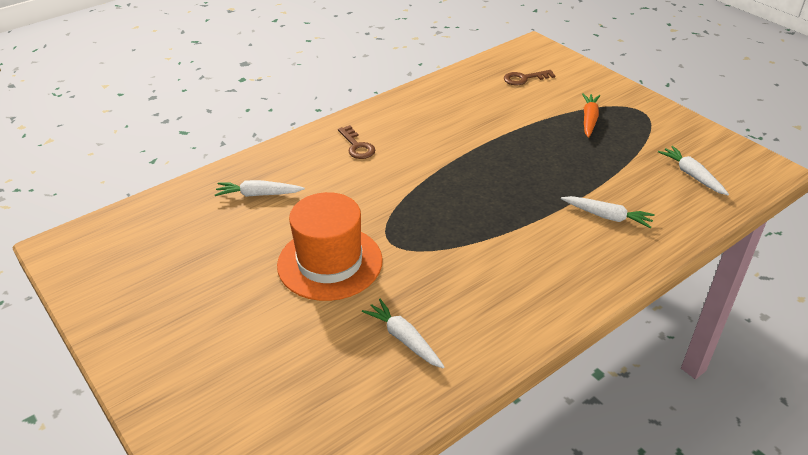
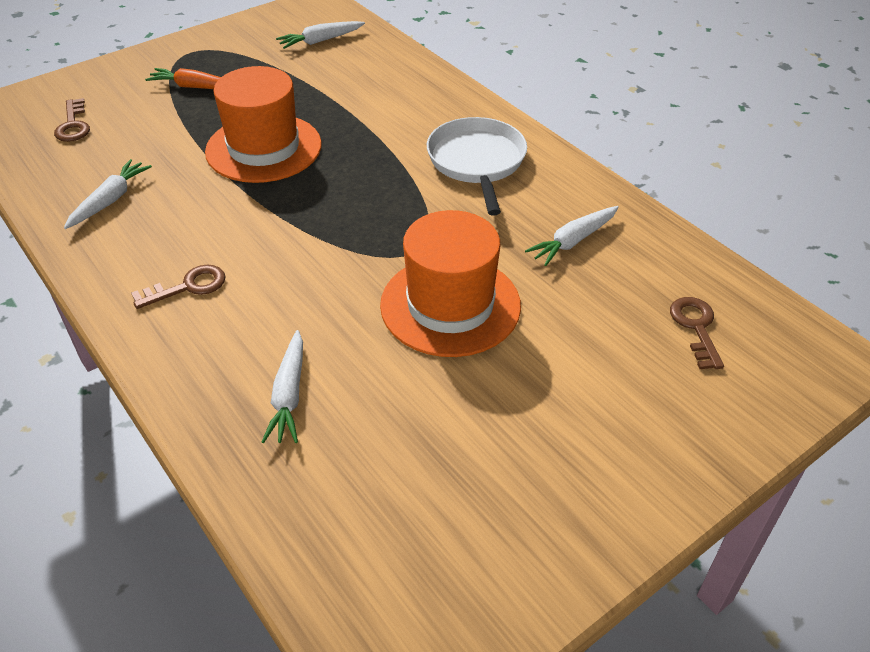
camera: 90 degrees left, 5 degrees up
white carrot [561,196,655,228] -> white carrot moved to [64,159,152,229]
none -> orange hat [205,66,322,183]
none -> white pan [427,117,527,216]
none -> brown key [670,297,724,369]

